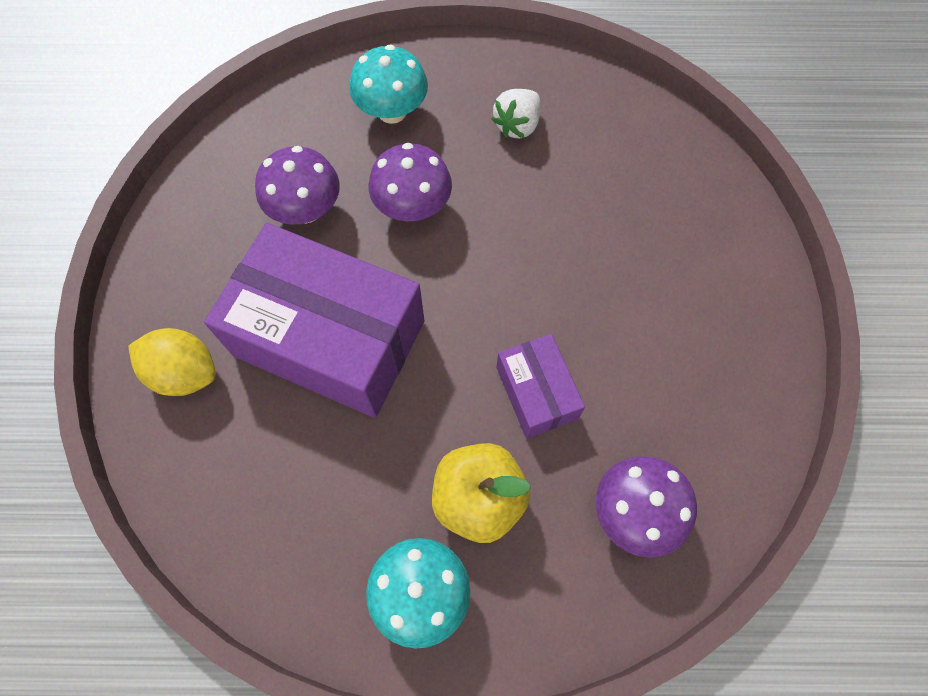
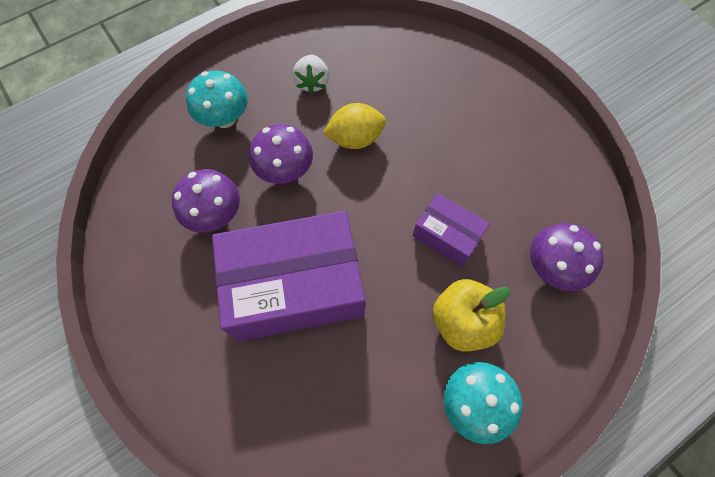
camera: 35 degrees left, 0 degrees up
yellow lemon [128,328,216,396] -> yellow lemon moved to [323,103,386,149]

